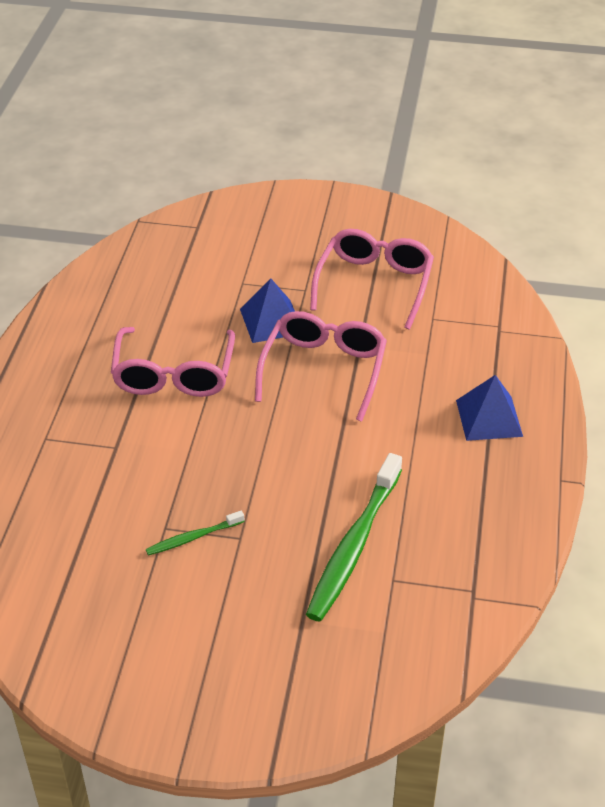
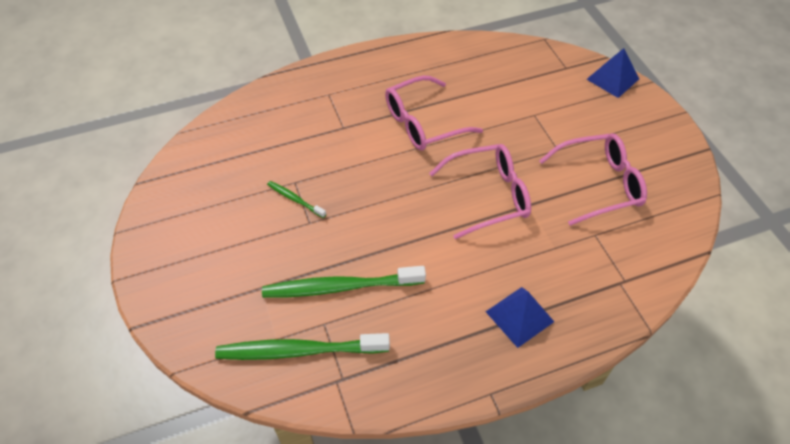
camera: 60 degrees right, 10 degrees up
blue pyramid [240,278,295,343] -> blue pyramid moved to [587,48,639,98]
none -> green toothbrush [215,333,390,360]

